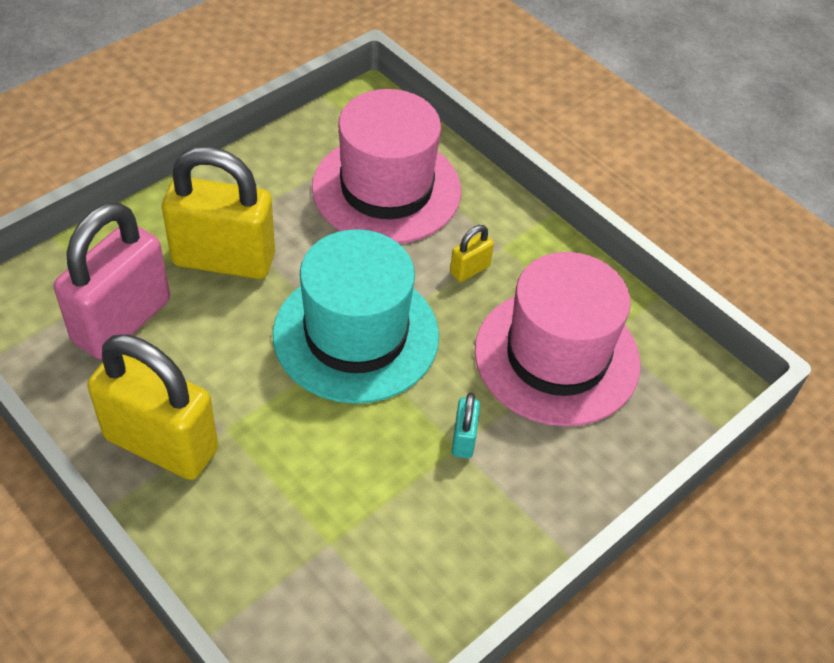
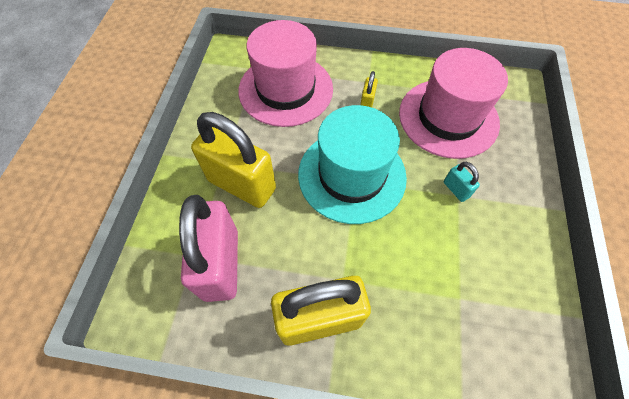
camera: 35 degrees left, 10 degrees up
yellow padlock [162,147,275,279] -> yellow padlock turned 60 degrees clockwise [191,112,276,208]

